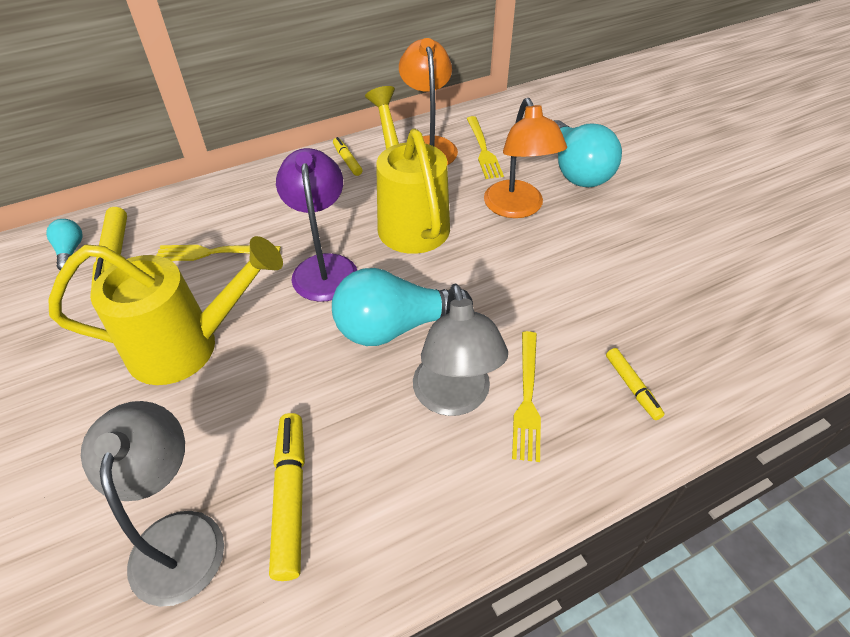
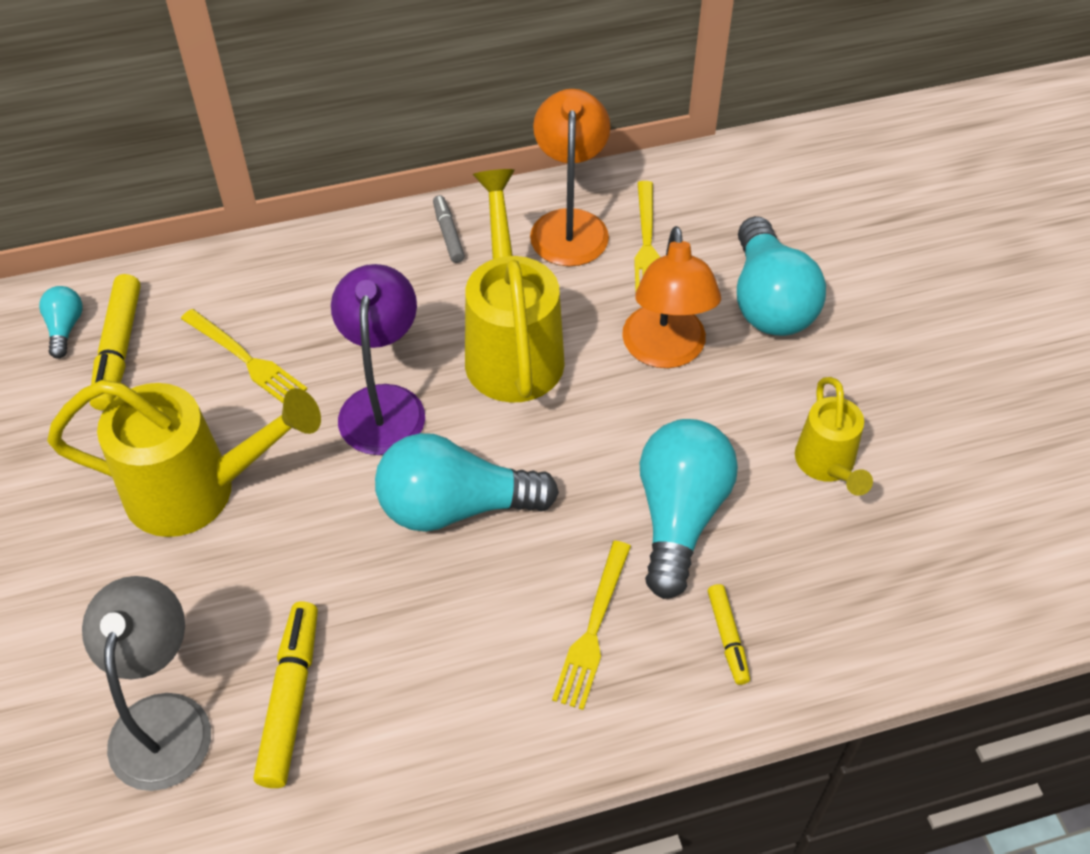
camera: 10 degrees right, 5 degrees up
yellow fork [156,245,281,261] -> yellow fork turned 150 degrees counterclockwise [181,309,307,403]
yellow marker [333,137,362,176] -> grey marker [433,195,465,263]
grey lamp [413,284,508,416] -> none
none -> turquoise light bulb [640,419,738,599]
none -> yellow watering can [795,377,873,496]

